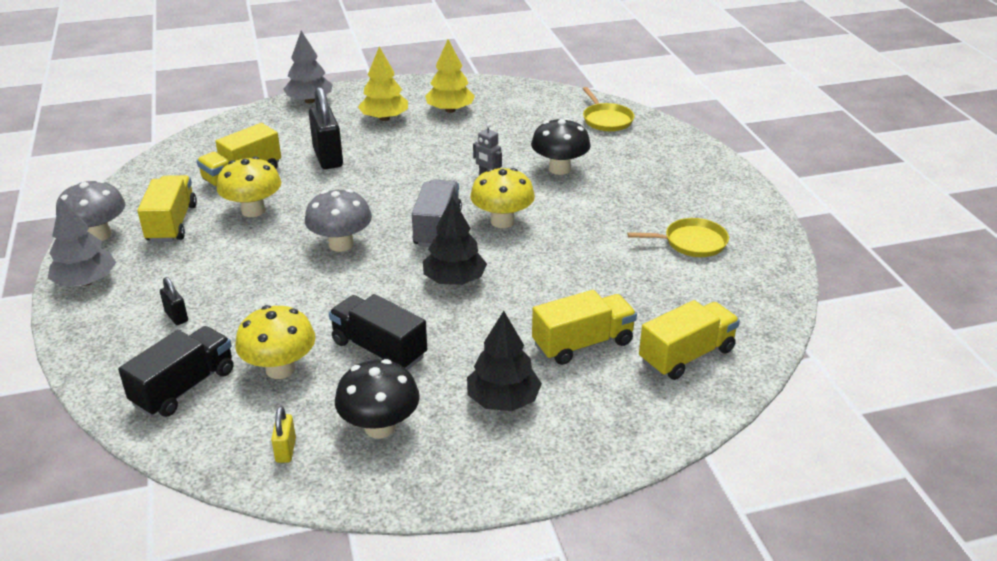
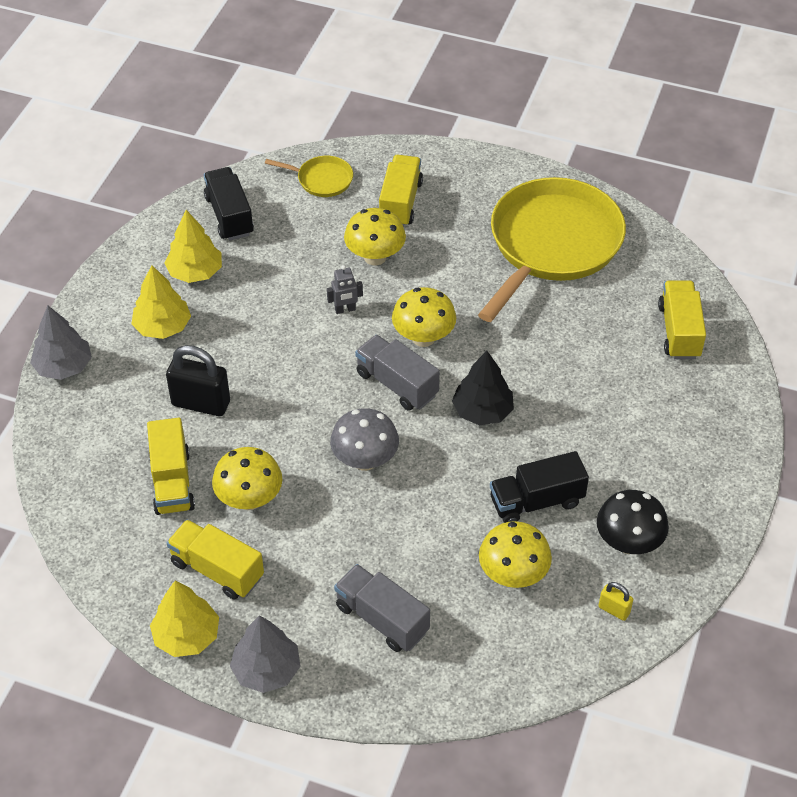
camera: 55 degrees left, 15 degrees up
grey mushroom [56,180,125,241] -> yellow tree [150,580,219,657]
black truck [118,326,233,417] -> black truck moved to [204,167,254,240]
black padlock [160,277,188,325] -> grey truck [334,564,430,652]
black tree [467,311,542,411] -> none
black mushroom [531,118,591,175] -> yellow mushroom [344,208,406,266]
yellow truck [532,290,637,365] -> yellow truck moved to [379,155,423,227]
yellow pan [627,218,729,257] -> yellow pan [478,177,626,322], size x2.34

